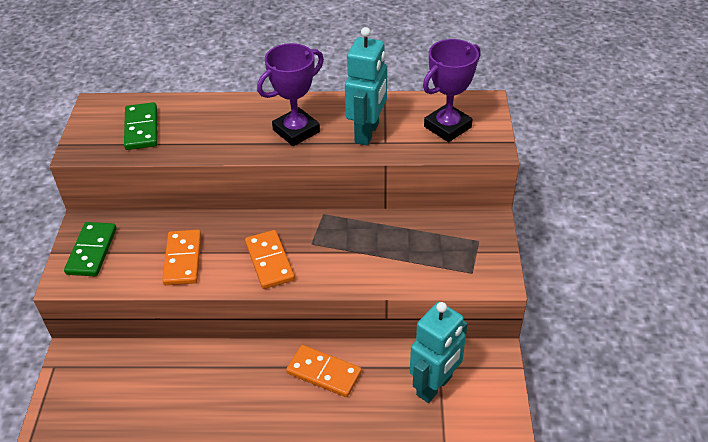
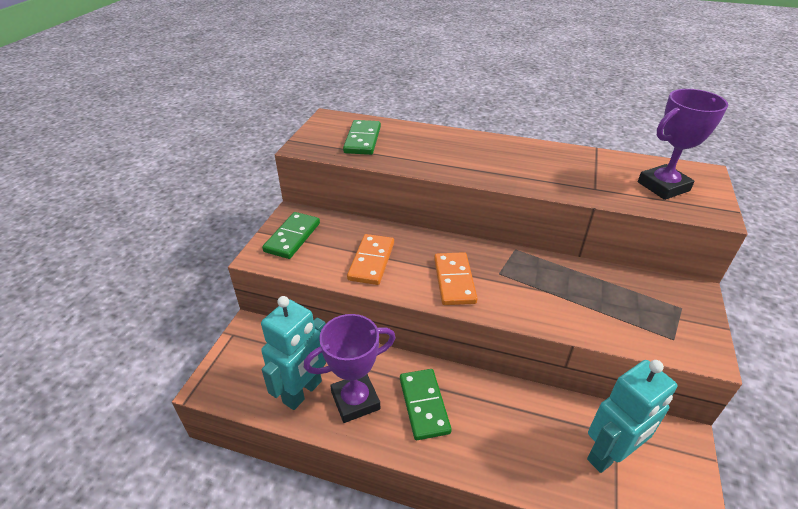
camera: 15 degrees right, 5 degrees down
purple trophy [257,43,324,146] -> purple trophy moved to [304,314,396,423]
orange domino [286,345,362,397] -> none
turquoise robot [345,27,387,146] -> turquoise robot moved to [261,296,326,410]
none -> green domino [400,369,452,440]

